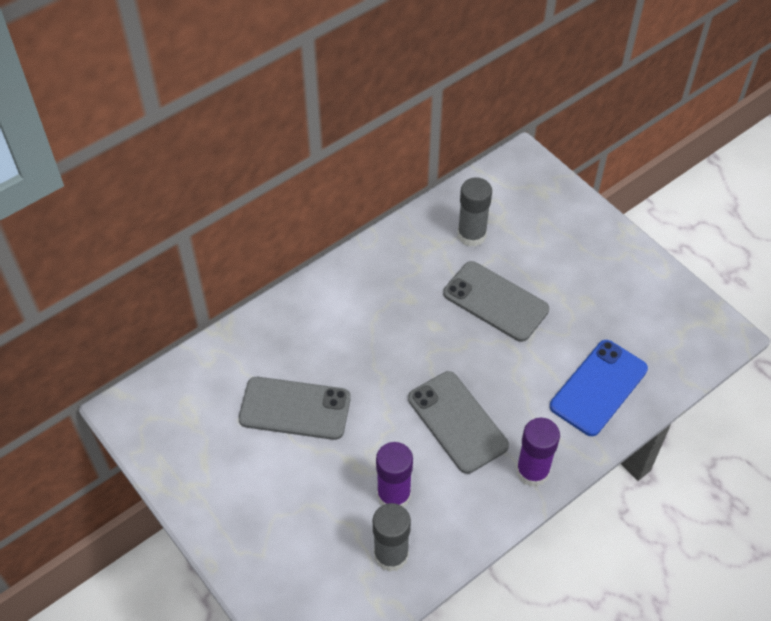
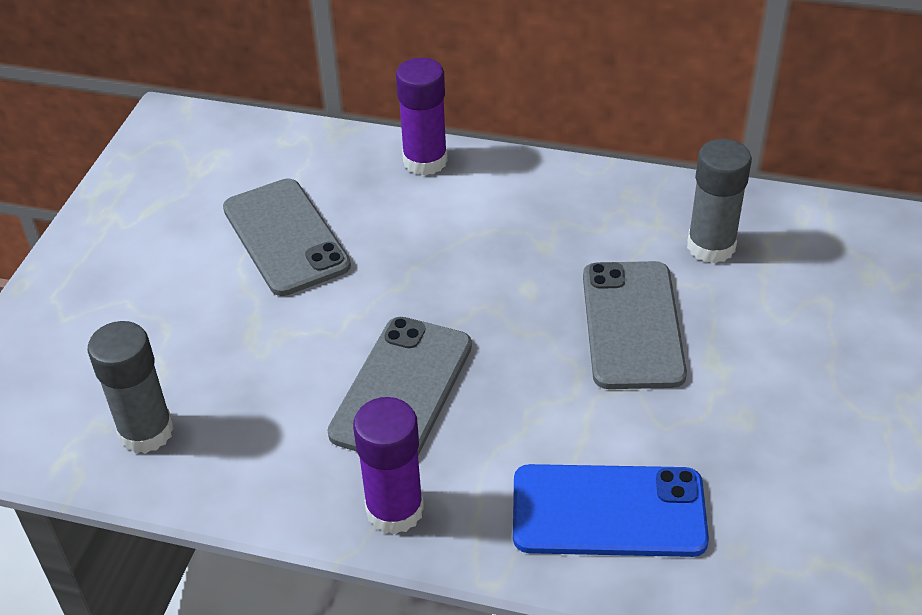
camera: 55 degrees right, 10 degrees down
purple glue stick [376,442,413,507] -> purple glue stick moved to [396,58,448,176]

